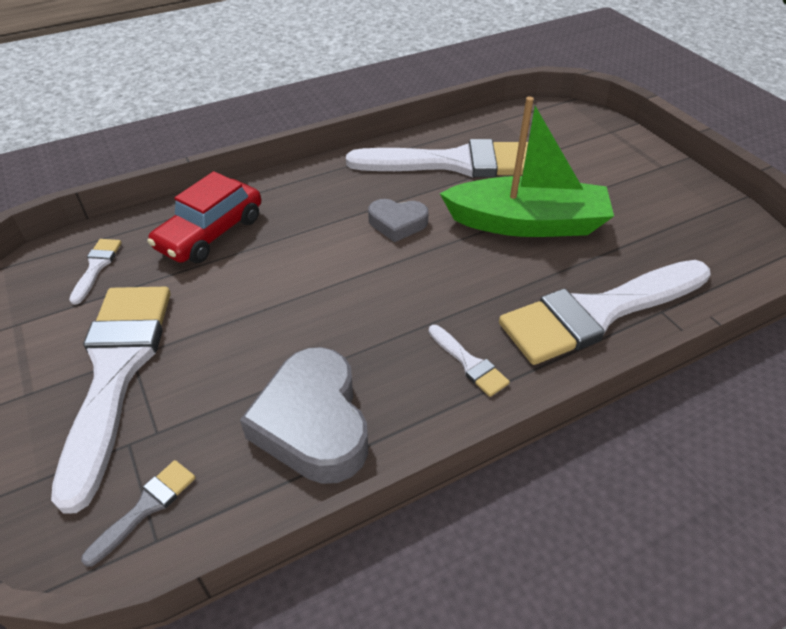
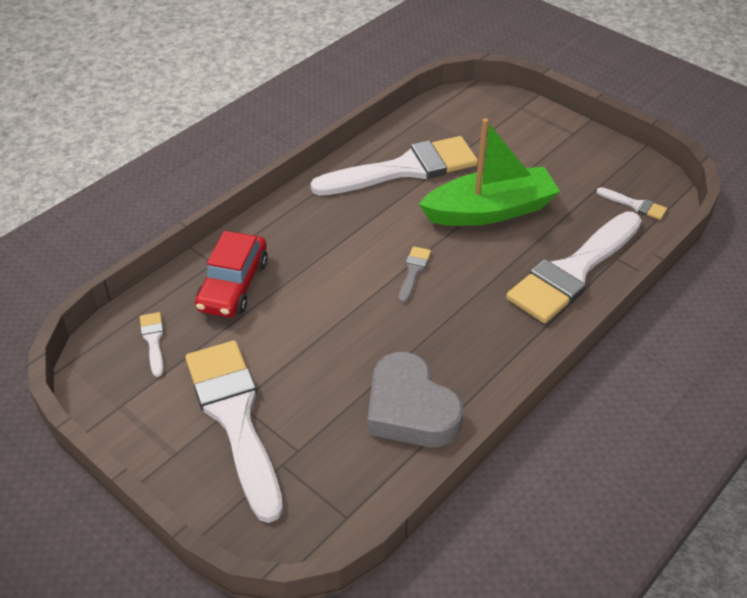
camera: 20 degrees left, 0 degrees up
grey brush [81,460,196,567] -> grey brush moved to [399,246,431,303]
grey heart [368,199,429,242] -> none
white brush [429,325,510,397] -> white brush moved to [597,187,667,220]

